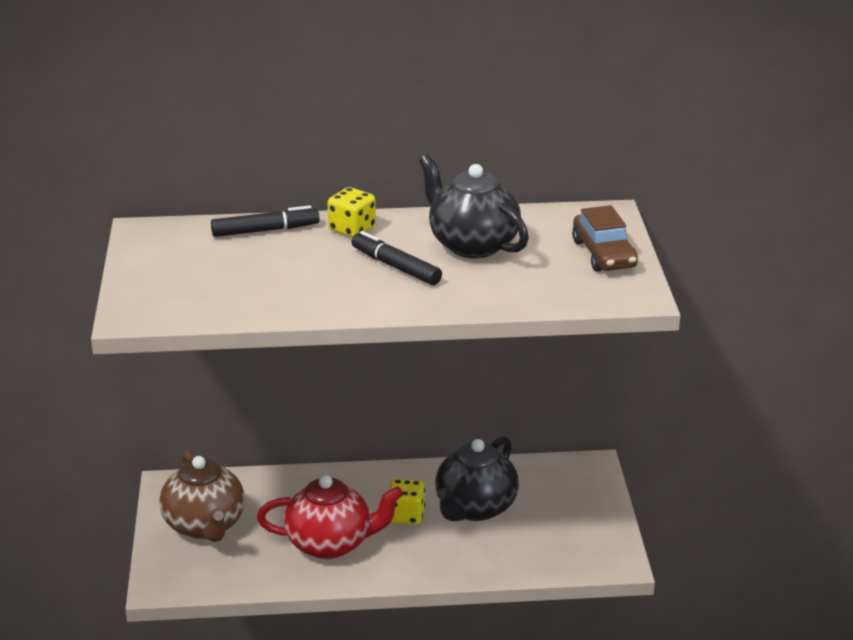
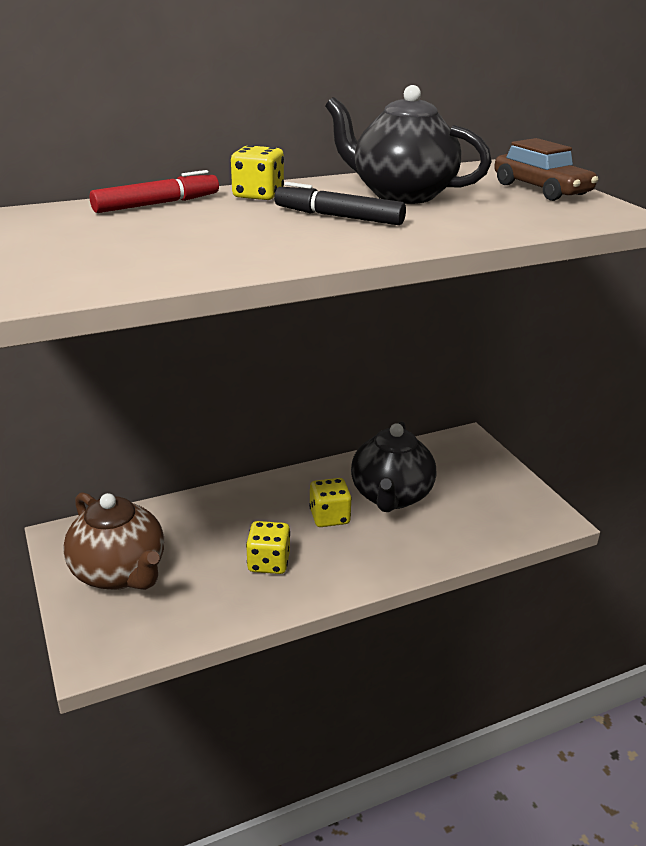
camera: 20 degrees left, 0 degrees up
black marker [211,205,320,237] -> red marker [90,170,219,213]
red teapot [257,475,403,559] -> yellow dice [246,521,290,574]

